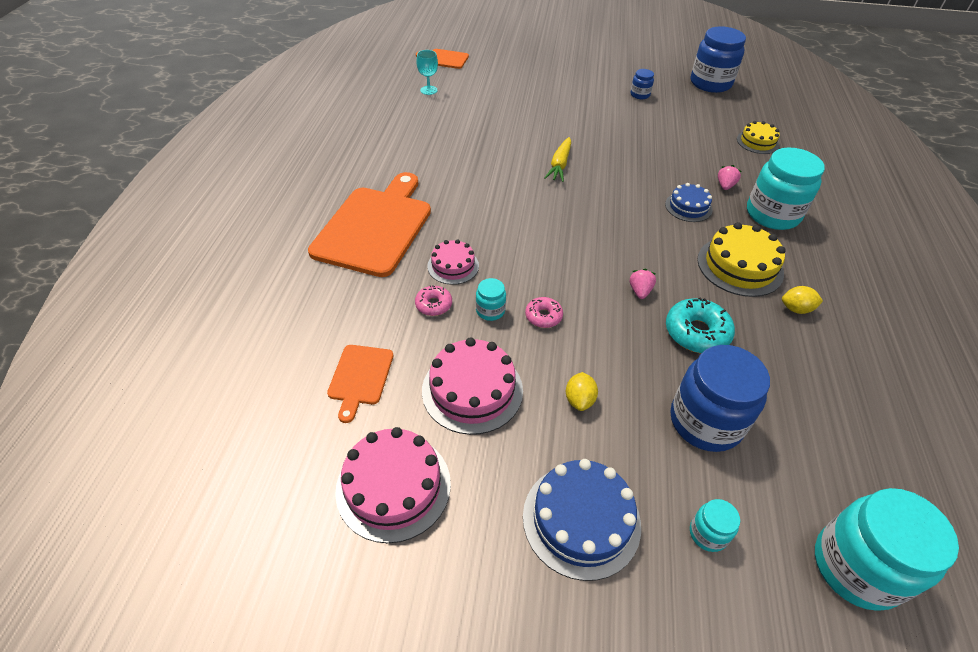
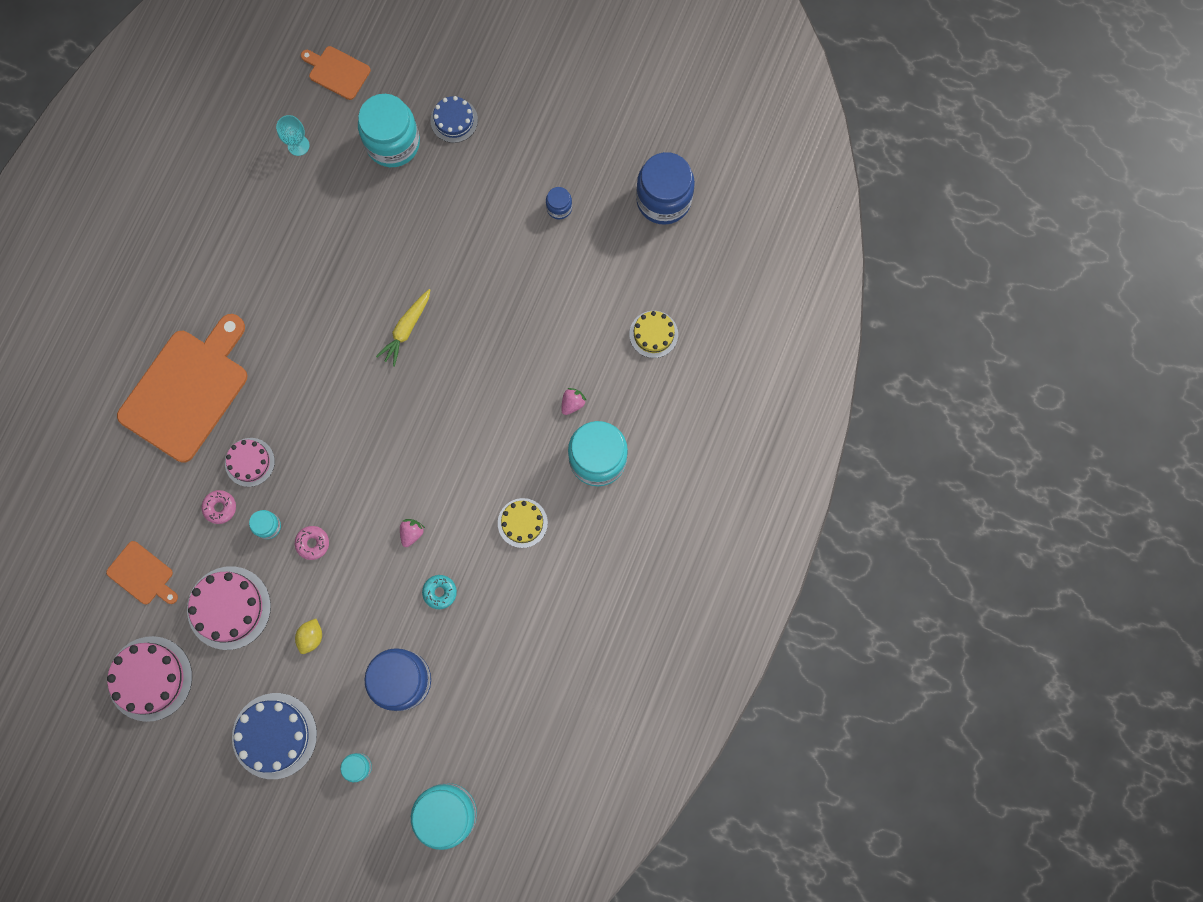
camera: 15 degrees right, 30 degrees up
orange cutting board [327,345,394,423] -> orange cutting board turned 75 degrees counterclockwise [106,541,178,604]
blue cake [665,183,712,222] -> blue cake moved to [430,96,478,143]
turquoise donut [666,297,735,354] -> turquoise donut [422,575,457,609], size x0.58
yellow cake [697,222,786,297] -> yellow cake [498,498,548,548], size x0.61
yellow lemon [782,286,823,314] -> none
none -> turquoise jar [358,94,420,167]

